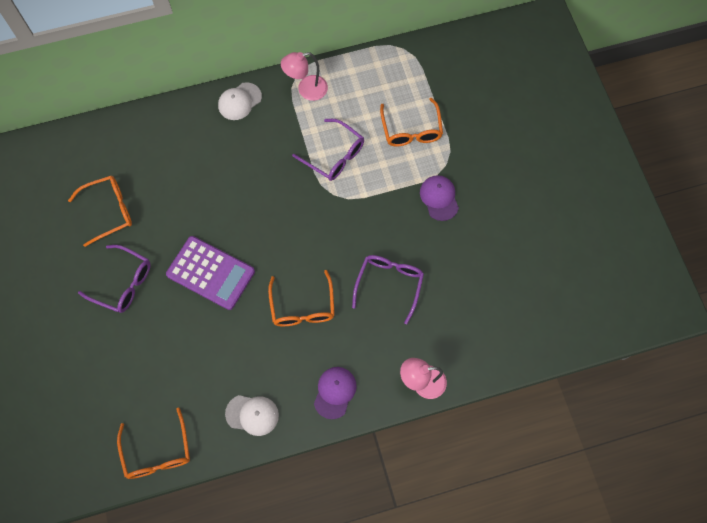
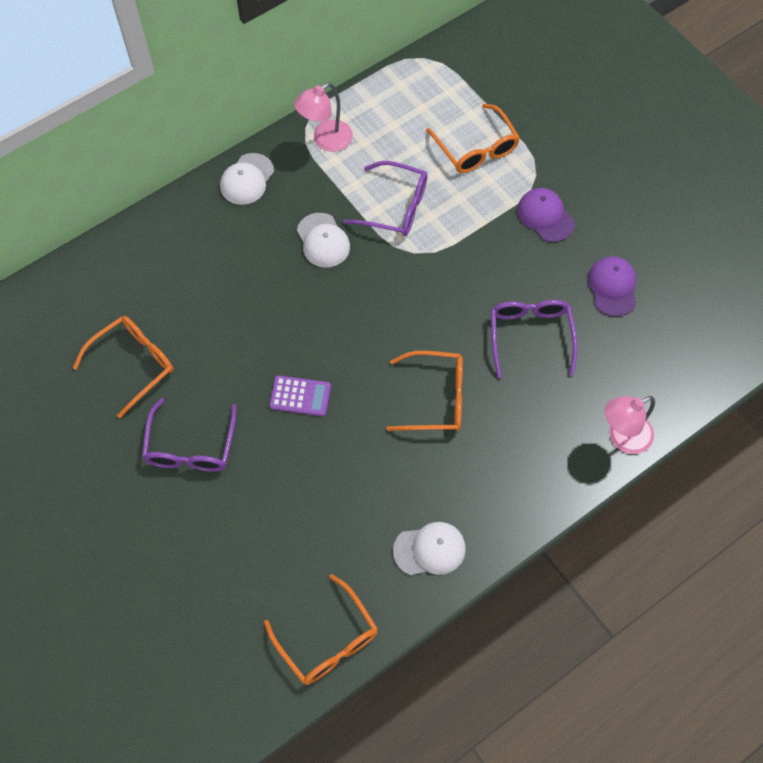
camera: 20 degrees left, 5 degrees down
purple glasses [78,245,151,313] -> purple glasses turned 90 degrees clockwise [142,398,236,472]
purple calculator [166,236,255,310] -> purple calculator [269,375,331,417], size x0.55
orange glasses [268,270,335,326] -> orange glasses turned 60 degrees counterclockwise [386,351,463,431]
purple cap [314,367,357,419] -> purple cap moved to [588,256,636,317]
none -> white cap [297,213,350,268]

